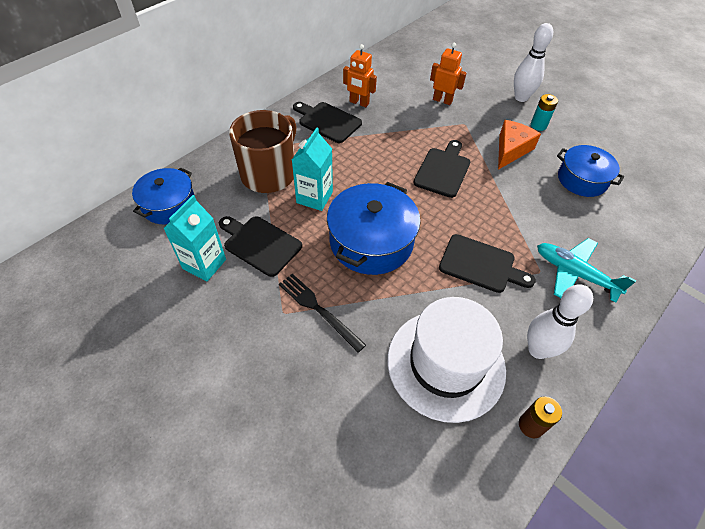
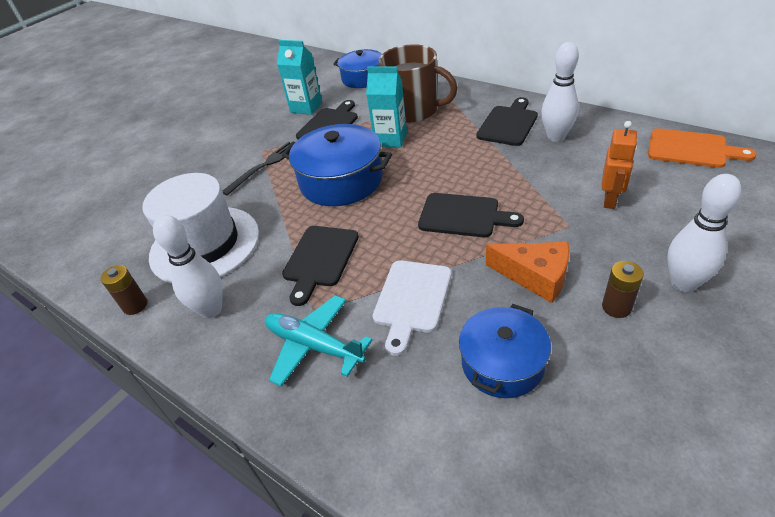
camera: 90 degrees right, 10 degrees down
orange robot [343,44,377,107] -> white bowling pin [541,42,579,142]
turquoise battery [531,94,558,131] -> brown battery [602,261,644,318]
turquoise plane [537,238,636,303] -> turquoise plane turned 90 degrees counterclockwise [265,295,372,387]
none -> white cutting board [373,260,451,356]
none -> orange cutting board [648,128,757,168]

